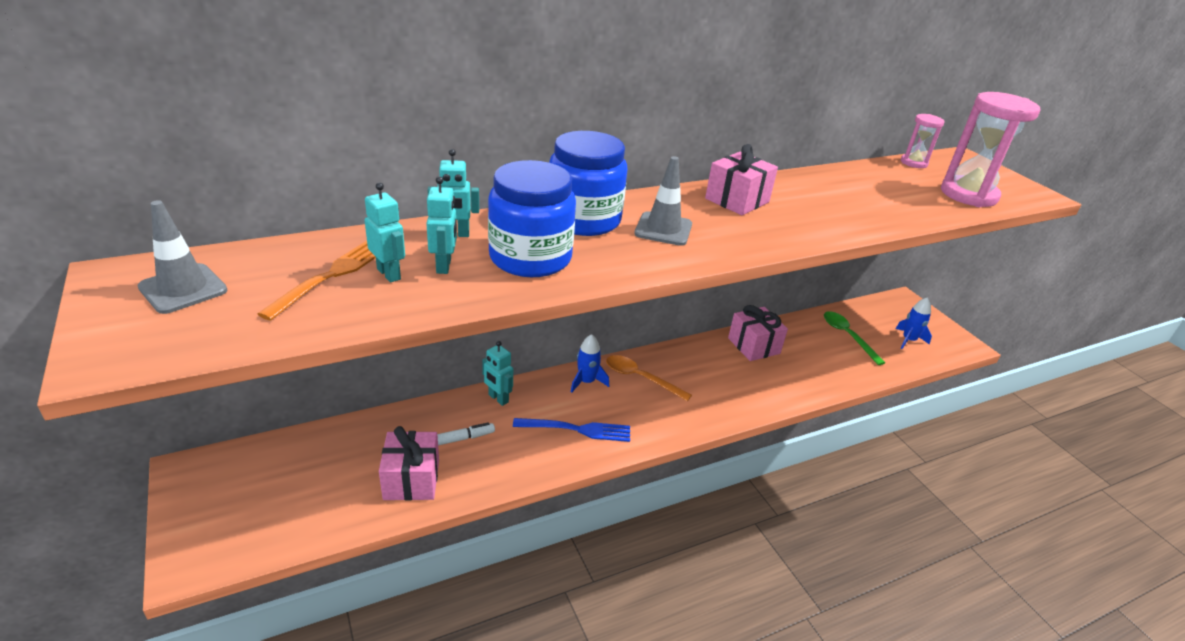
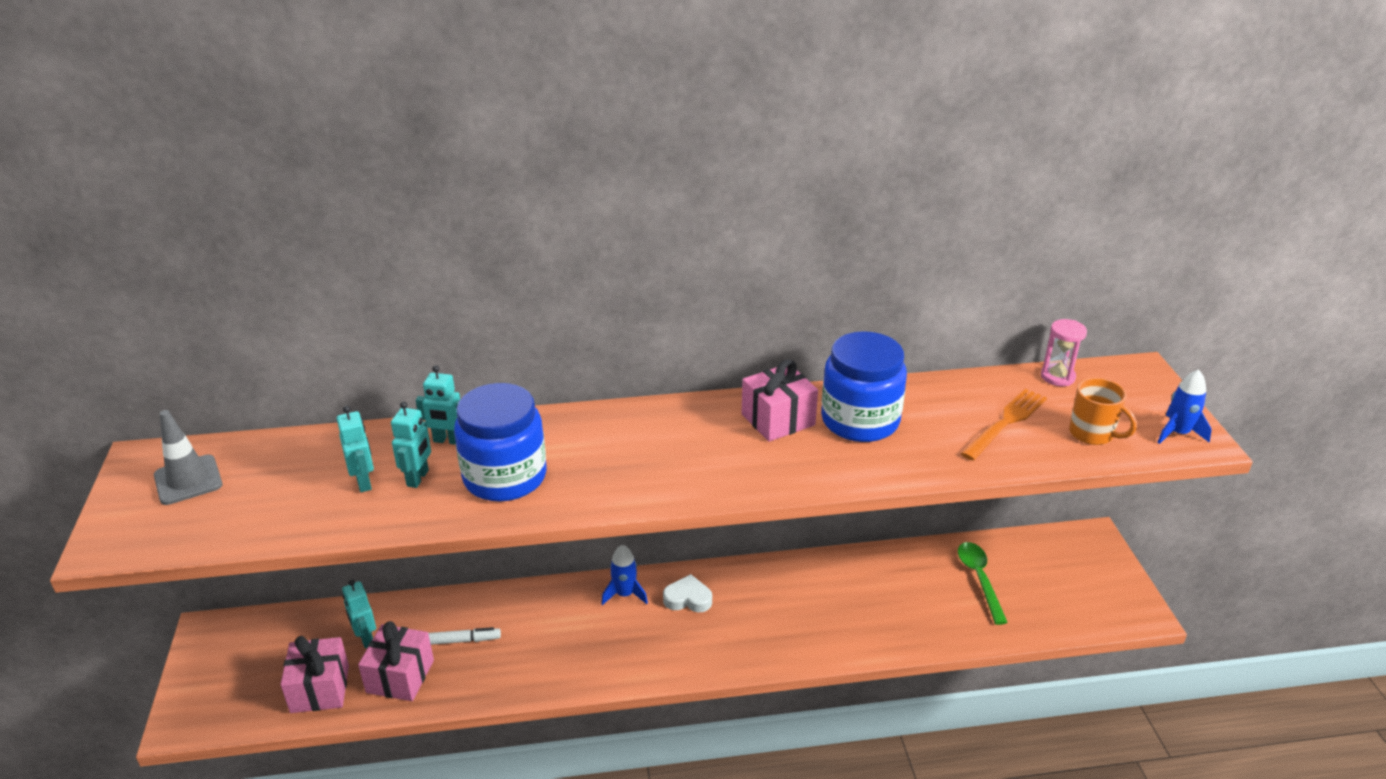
camera: 20 degrees right, 0 degrees up
orange fork [258,241,376,321] -> orange fork moved to [961,389,1047,460]
turquoise robot [482,341,513,406] -> turquoise robot moved to [342,579,376,648]
blue fork [513,418,630,442] -> none
blue jar [549,131,628,236] -> blue jar moved to [821,331,907,442]
orange spoon [606,355,692,401] -> white heart [663,574,712,612]
grey traffic cone [634,156,692,246] -> none
pink gift [728,305,788,361] -> pink gift moved to [280,636,349,713]
blue rocket [896,297,932,349] -> blue rocket moved to [1157,369,1212,444]
pink hourglass [941,92,1040,207] -> orange mug [1069,378,1137,445]

